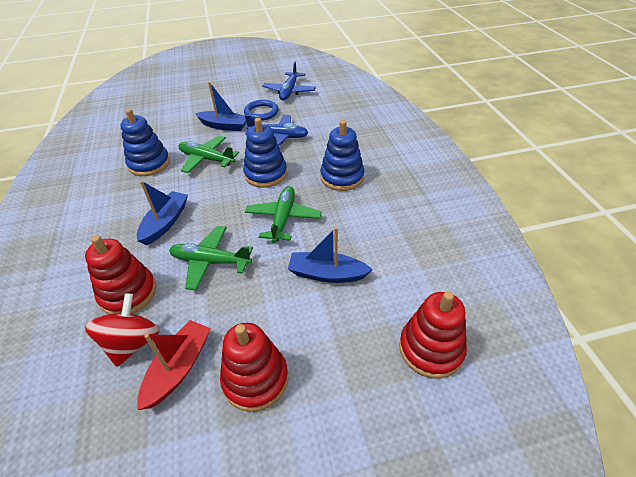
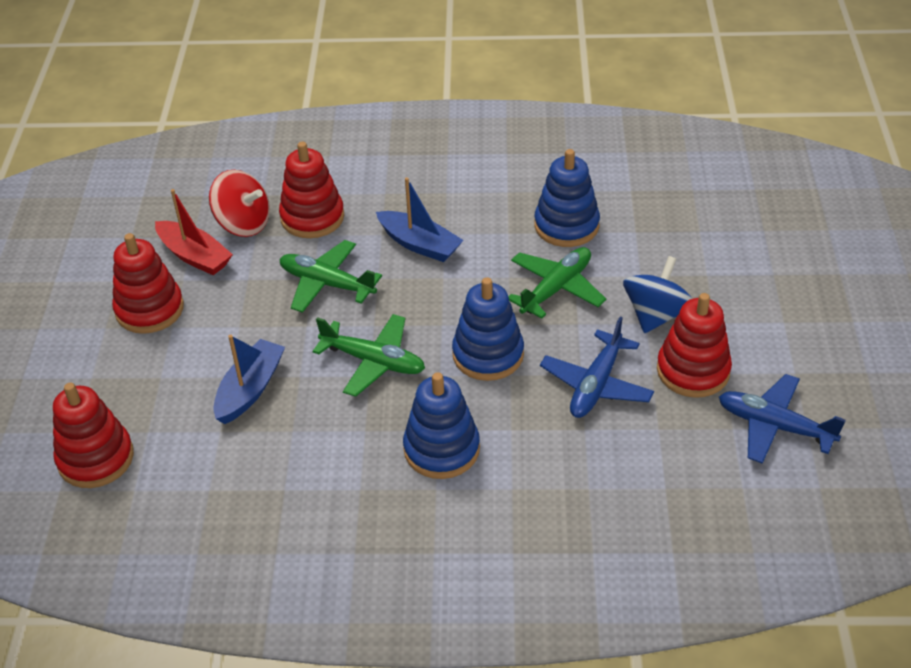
camera: 105 degrees right, 0 degrees up
green plane [169,226,253,291] -> green plane turned 90 degrees counterclockwise [279,240,382,313]
blue boat [195,82,246,131] -> blue spinning top [623,256,692,333]
blue ring [244,100,279,121] -> red stacking toy [657,293,732,398]

